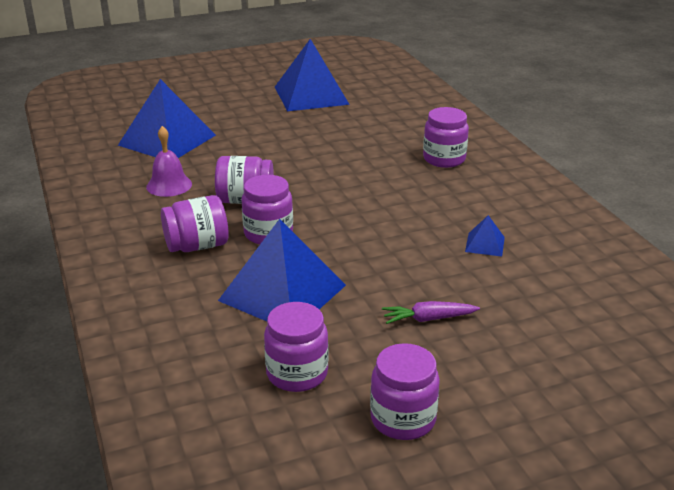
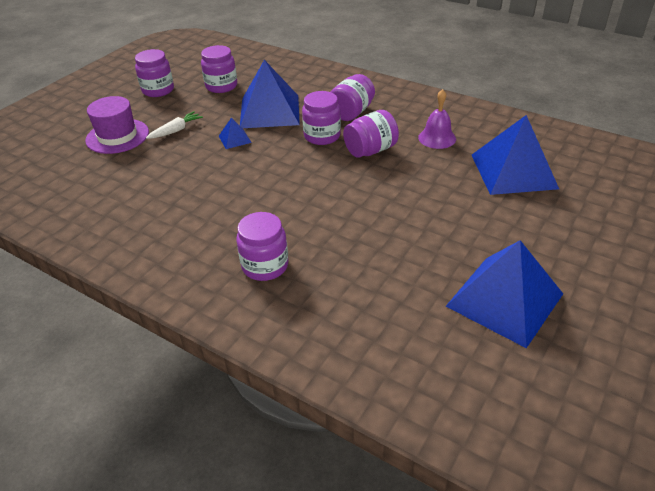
camera: 145 degrees right, 10 degrees up
purple carrot [382,301,480,324] -> white carrot [146,111,203,139]
blue pyramid [465,215,505,257] -> blue pyramid moved to [219,117,252,149]
none -> purple hat [85,96,149,154]

